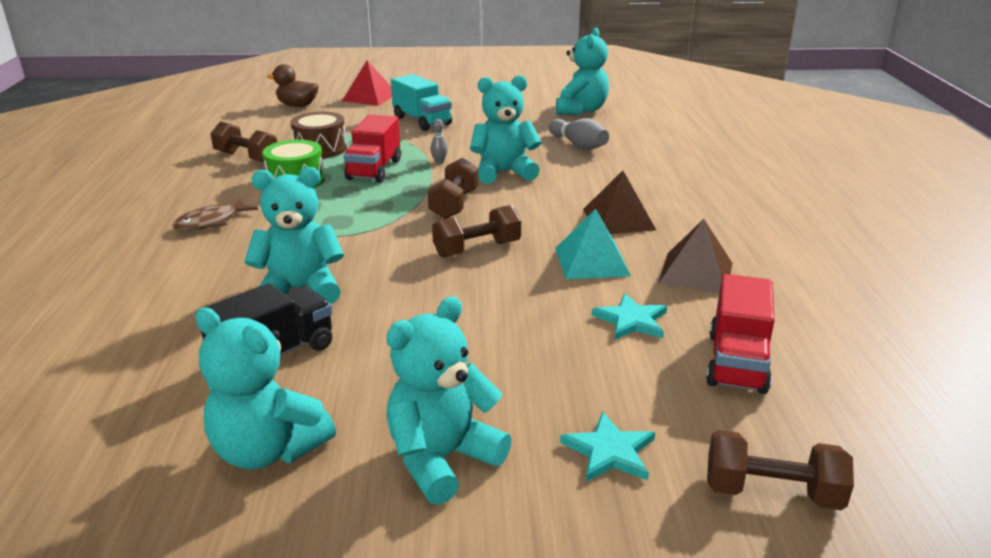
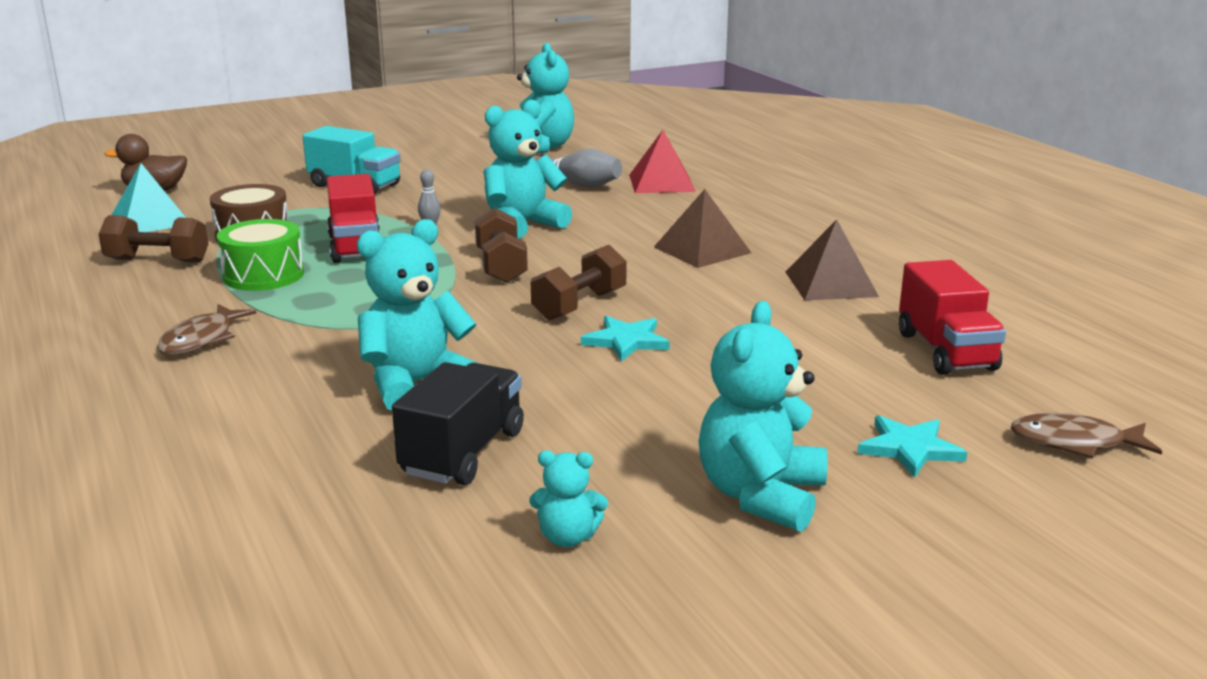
camera: 25 degrees left, 5 degrees down
turquoise teddy bear [195,307,336,470] -> turquoise teddy bear [529,451,608,547], size x0.51
red pyramid [342,60,392,106] -> red pyramid moved to [629,130,696,193]
turquoise pyramid [555,208,631,279] -> turquoise pyramid moved to [112,163,186,232]
turquoise star [592,293,667,340] -> turquoise star moved to [581,316,670,362]
brown dumbbell [707,430,854,510] -> brown fish [1011,413,1162,459]

